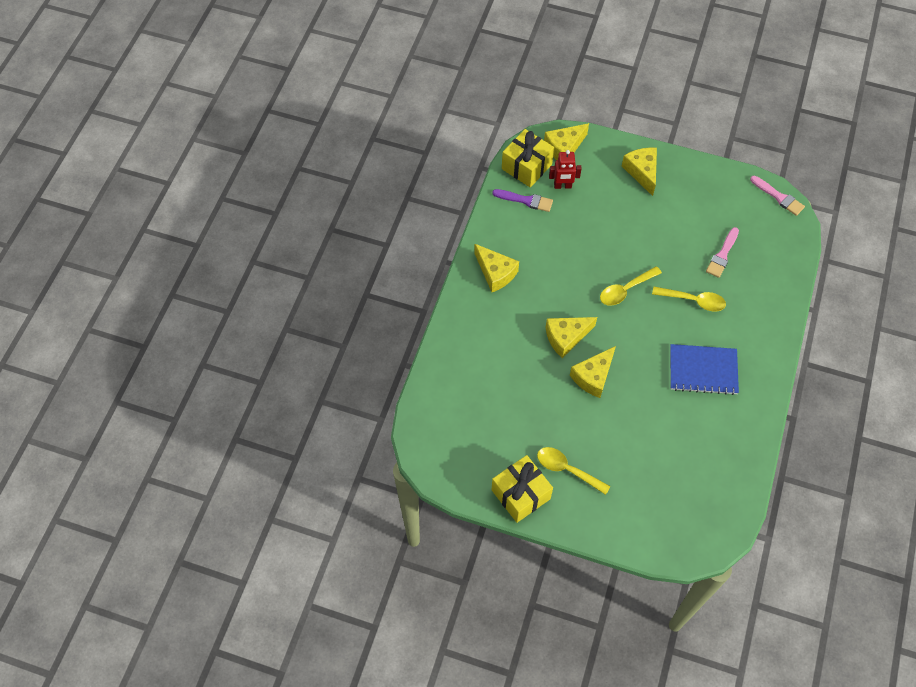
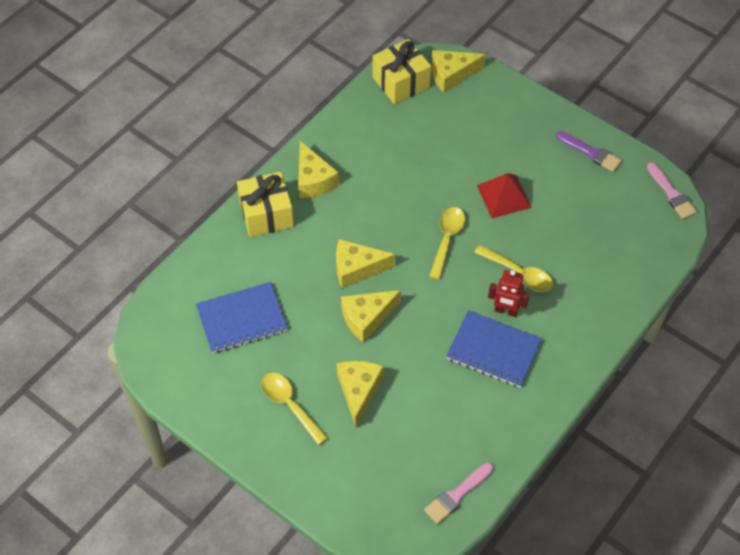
camera: 20 degrees right, 5 degrees down
purple brush [492,189,553,212] -> purple brush moved to [556,131,622,172]
yellow gift [492,455,553,523] -> yellow gift moved to [237,172,294,237]
red robot [549,150,582,189] -> red robot moved to [488,270,530,317]
yellow spoon [600,266,662,306] -> yellow spoon turned 120 degrees clockwise [429,207,465,280]
yellow cheese [622,148,657,196] -> yellow cheese moved to [337,361,384,427]
pink brush [706,227,739,278] -> pink brush moved to [424,463,493,524]
none -> blue notebook [196,282,288,353]
none -> red pyramid [477,173,532,218]

